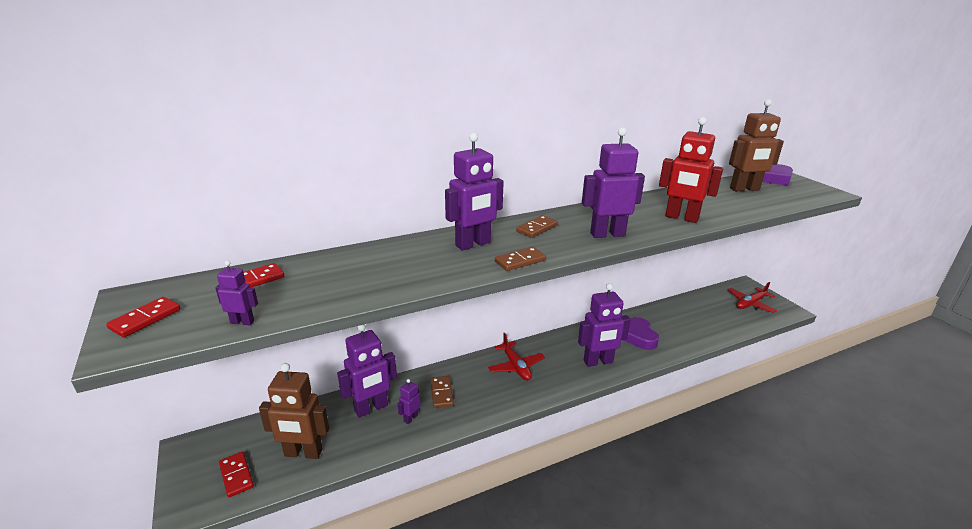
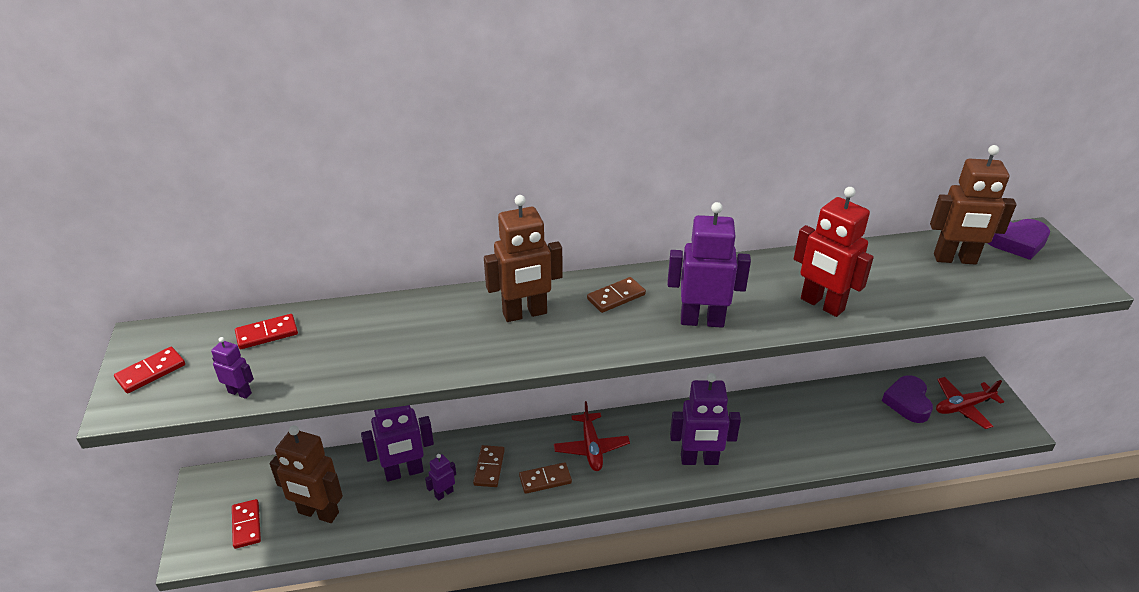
camera: 15 degrees right, 10 degrees up
purple robot [445,133,504,250] -> brown robot [484,195,563,322]
brown domino [495,247,546,271] -> brown domino moved to [519,462,572,494]
purple heart [624,317,659,350] -> purple heart moved to [882,375,933,423]

